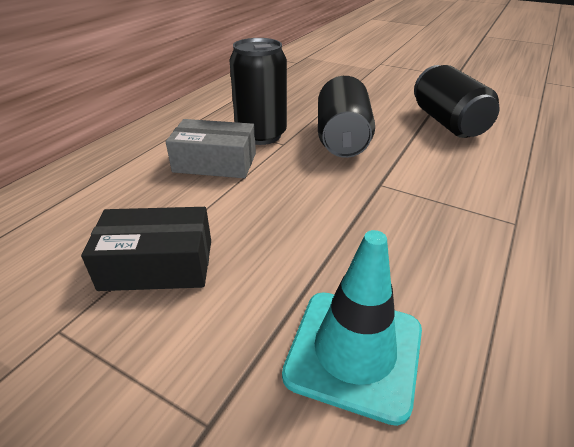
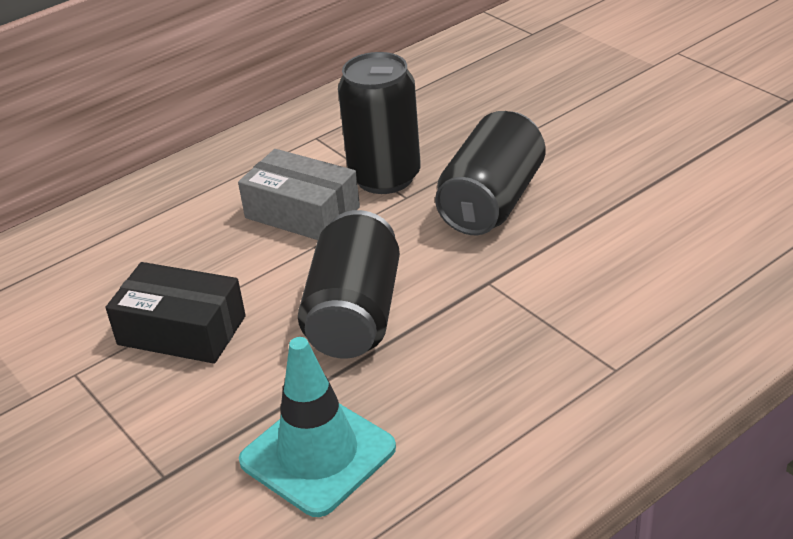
camera: 25 degrees right, 0 degrees up
black can [414,65,500,138] -> black can moved to [298,210,400,359]

